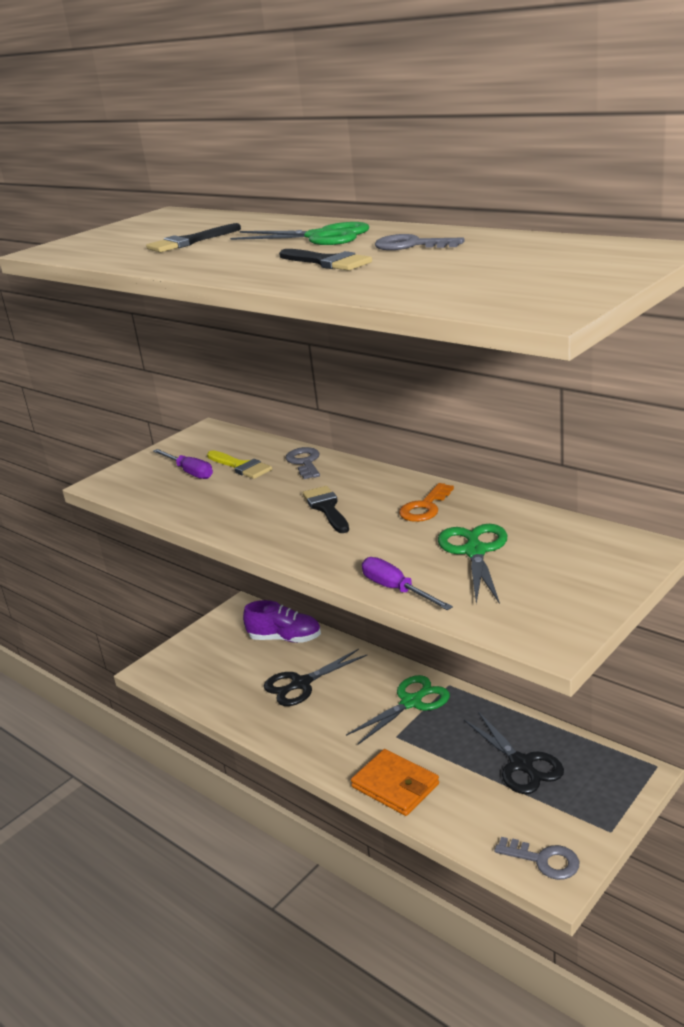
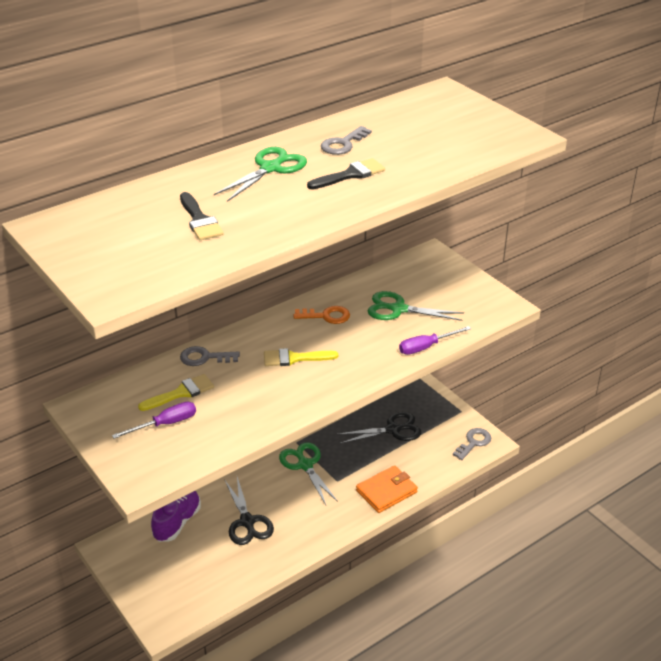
camera: 80 degrees left, 10 degrees up
black brush [303,486,349,533] -> yellow brush [264,348,338,366]
orange key [399,483,454,522] -> orange key turned 45 degrees counterclockwise [294,306,350,324]

